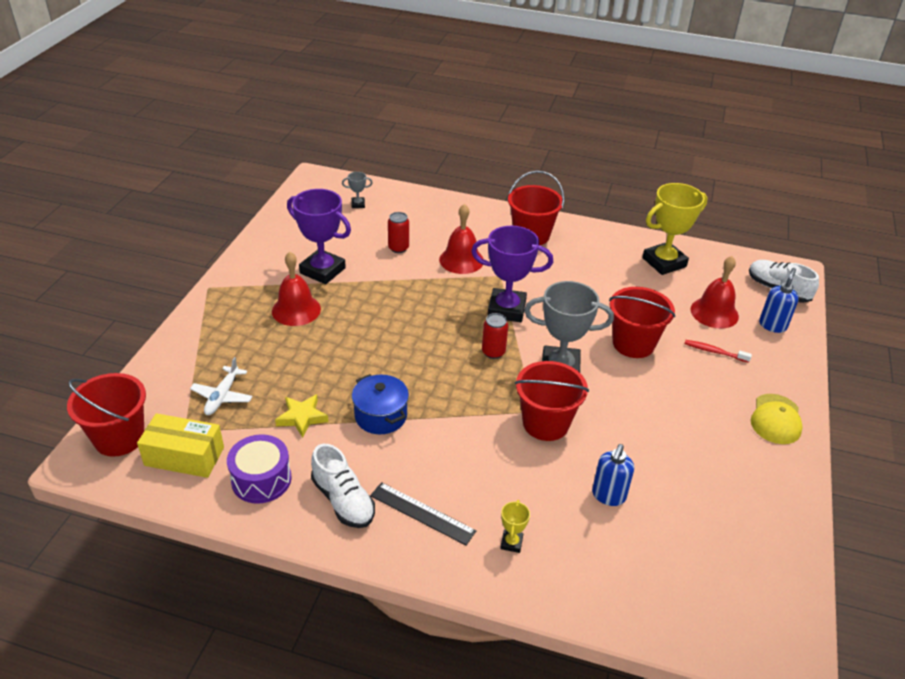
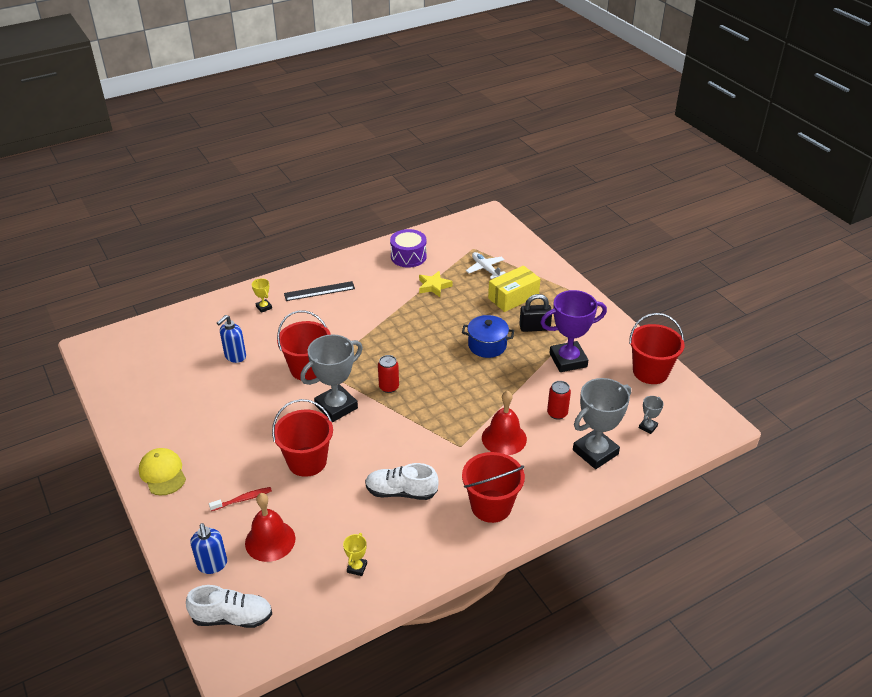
camera: 135 degrees right, 0 degrees up
red bucket [67,373,146,457] -> red bucket moved to [629,313,684,384]
yellow box [137,413,224,478] -> yellow box moved to [488,266,540,312]
red bell [272,252,321,326] -> black padlock [519,294,552,332]
white shoe [311,444,375,528] -> white shoe moved to [365,463,439,500]
blue pot [352,374,409,434] -> blue pot moved to [462,315,514,358]
purple trophy [471,225,553,322] -> none
blue soap dispenser [592,444,634,506] -> blue soap dispenser turned 120 degrees counterclockwise [217,315,246,363]
yellow trophy [642,183,708,275] -> yellow trophy [343,533,367,576], size x0.44
none -> grey trophy [573,378,631,469]

